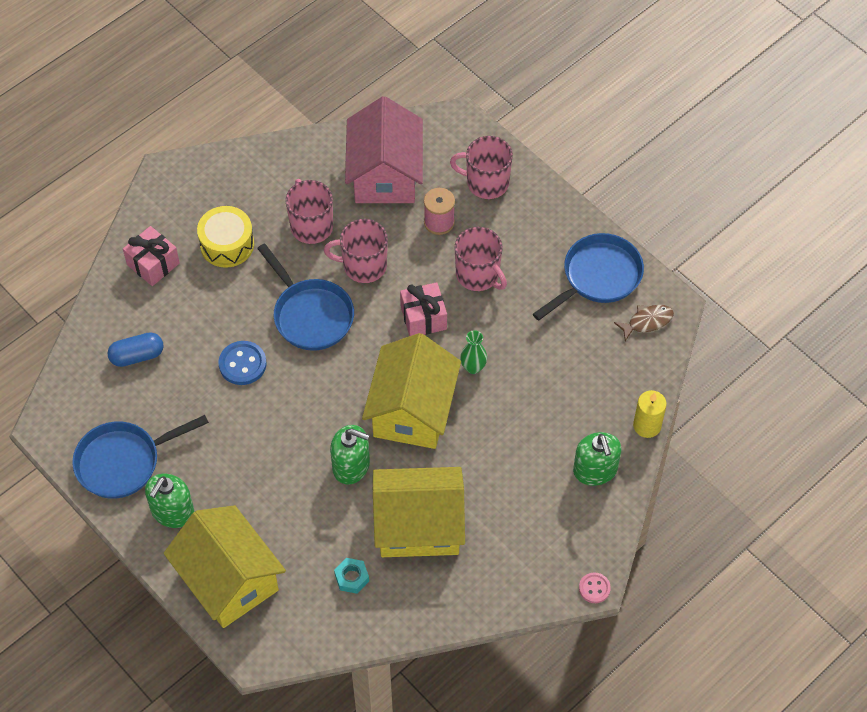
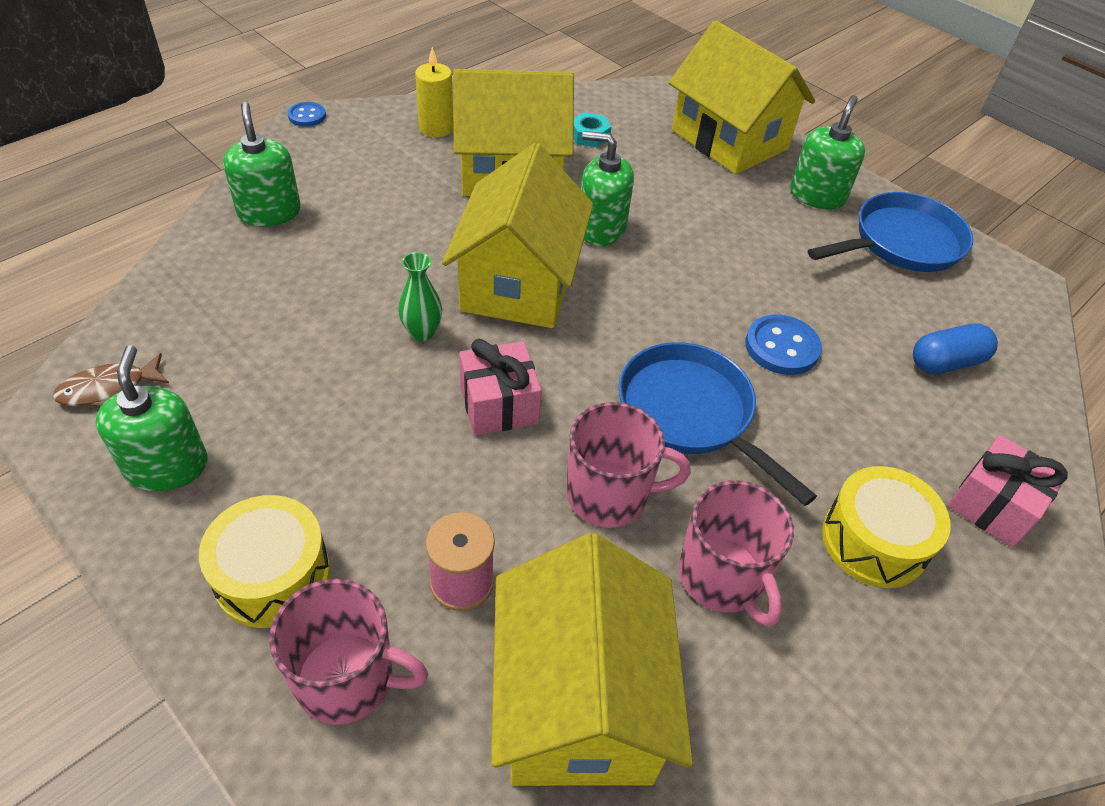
camera: 175 degrees right, 10 degrees down
pink house [345,96,423,203] -> yellow house [491,533,693,786]
pink mug [455,227,507,291] -> none
blue pan [533,233,644,321] -> green soap dispenser [96,345,208,492]
pink button [579,572,611,603] -> blue button [288,102,326,127]
yellow candle [633,390,667,438] -> yellow candle moved to [415,47,453,137]
none -> yellow drum [199,495,330,628]

